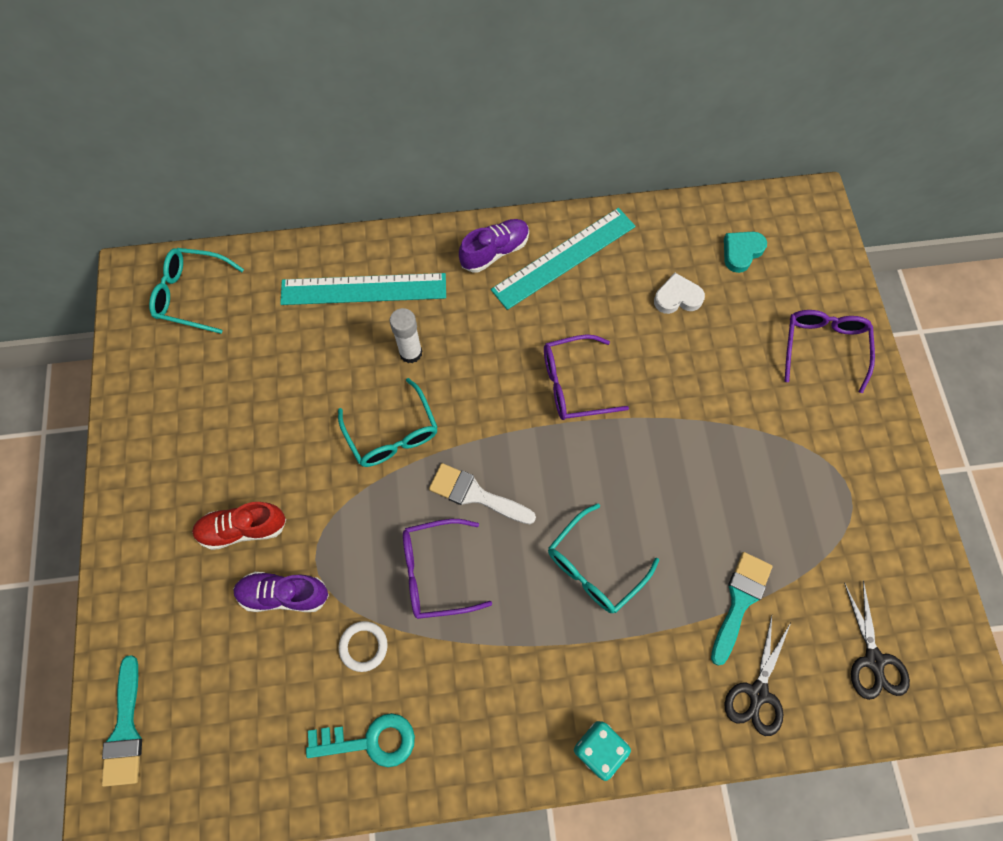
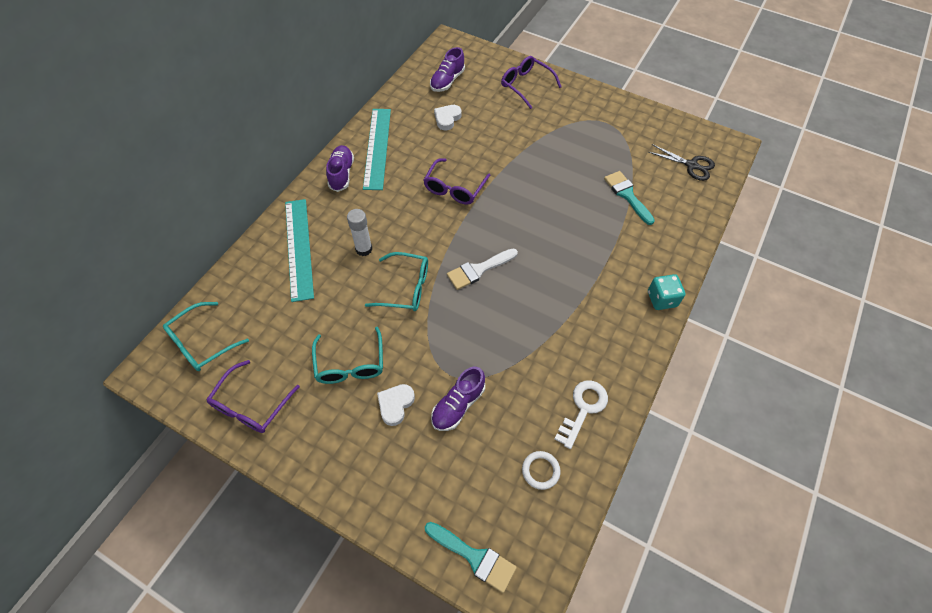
camera: 55 degrees left, 10 degrees down
red shoe [192,502,286,550] -> white heart [377,384,415,426]
turquoise ruler [280,273,446,305] -> turquoise ruler turned 45 degrees counterclockwise [285,199,314,302]
turquoise key [306,713,415,767] -> white key [555,380,608,449]
white ring [339,621,388,672] -> white ring moved to [522,451,560,490]
purple glasses [403,519,492,619] -> purple glasses moved to [206,360,300,433]
turquoise glasses [548,503,659,613] -> turquoise glasses moved to [312,327,383,384]
turquoise heart [724,232,767,273] -> purple shoe [430,47,465,92]
black scissors [724,616,791,736] -> none

